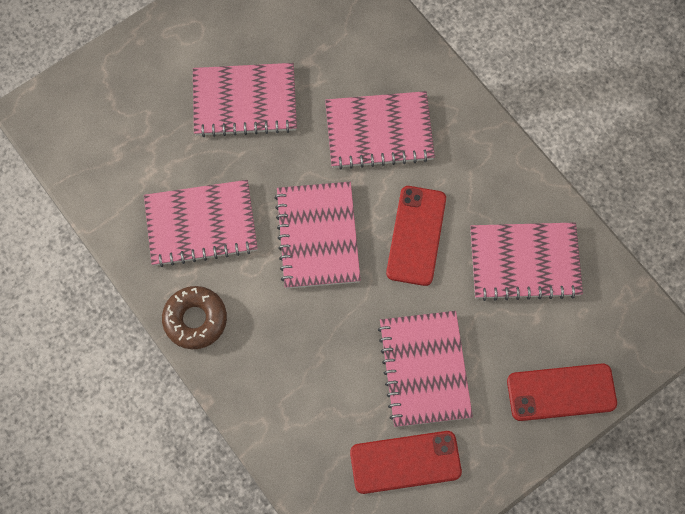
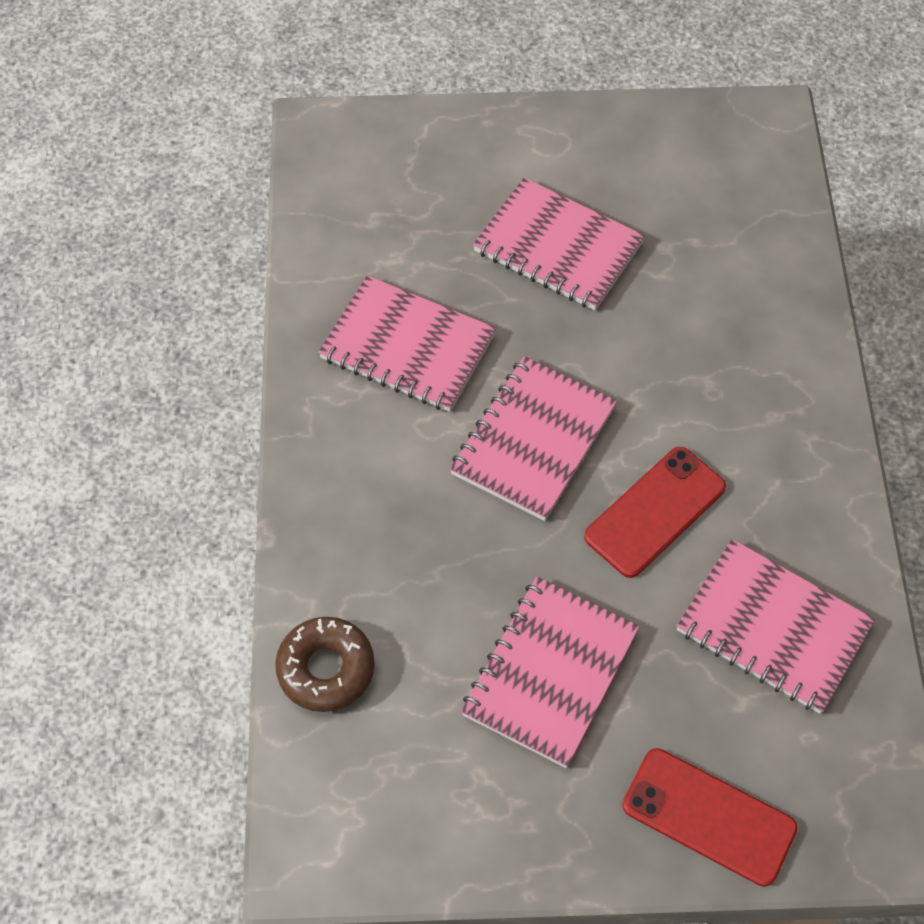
camera: 35 degrees right, 10 degrees down
brown donut [162,286,227,349] -> brown donut moved to [275,617,375,712]
pink notebook [325,91,435,169] -> none
red phone [350,431,462,494] -> none

